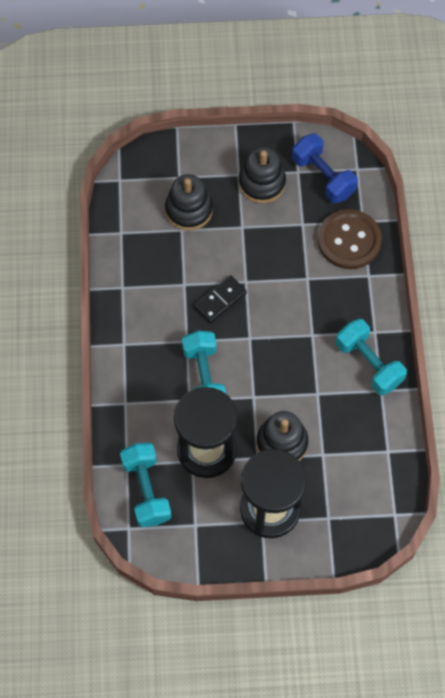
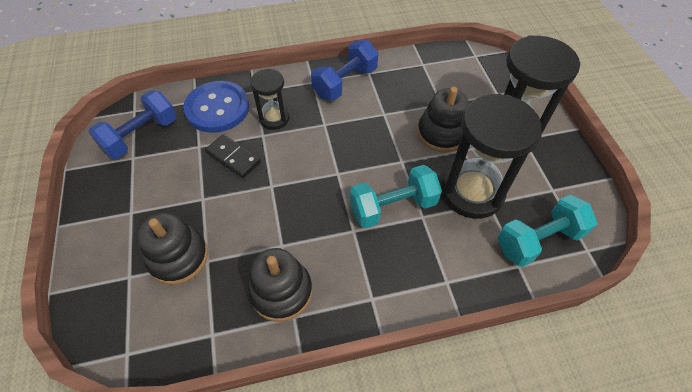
camera: 100 degrees left, 10 degrees down
black domino [194,275,247,323] -> black domino moved to [205,134,261,178]
black stacking toy [239,147,286,203] -> black stacking toy moved to [248,248,312,322]
brown button [318,209,382,269] -> blue button [183,81,249,133]
turquoise dumbbell [336,319,407,395] -> blue dumbbell [311,40,378,101]
none -> black hourglass [250,69,289,130]

